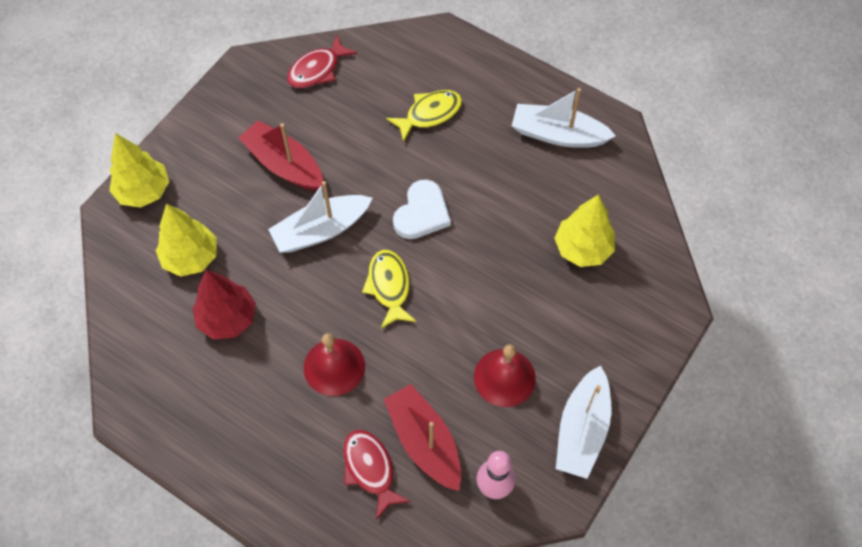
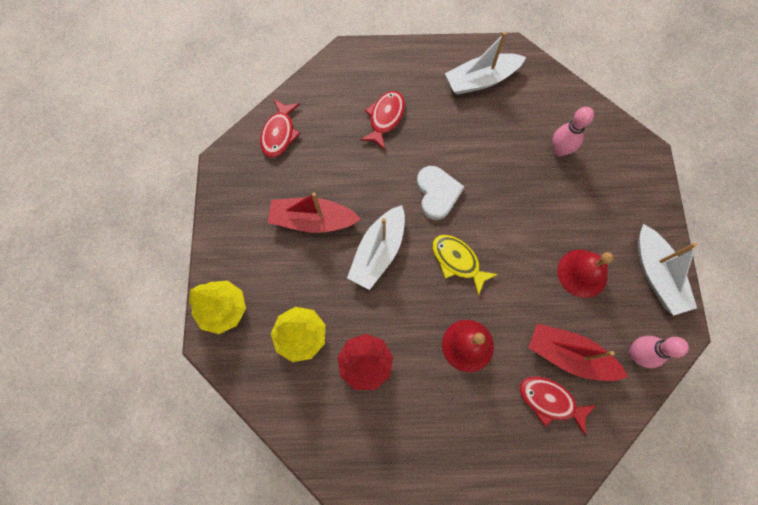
camera: 35 degrees left, 10 degrees up
yellow fish [386,90,462,142] -> red fish [360,91,405,150]
yellow tree [554,194,615,267] -> pink bowling pin [552,107,594,156]

